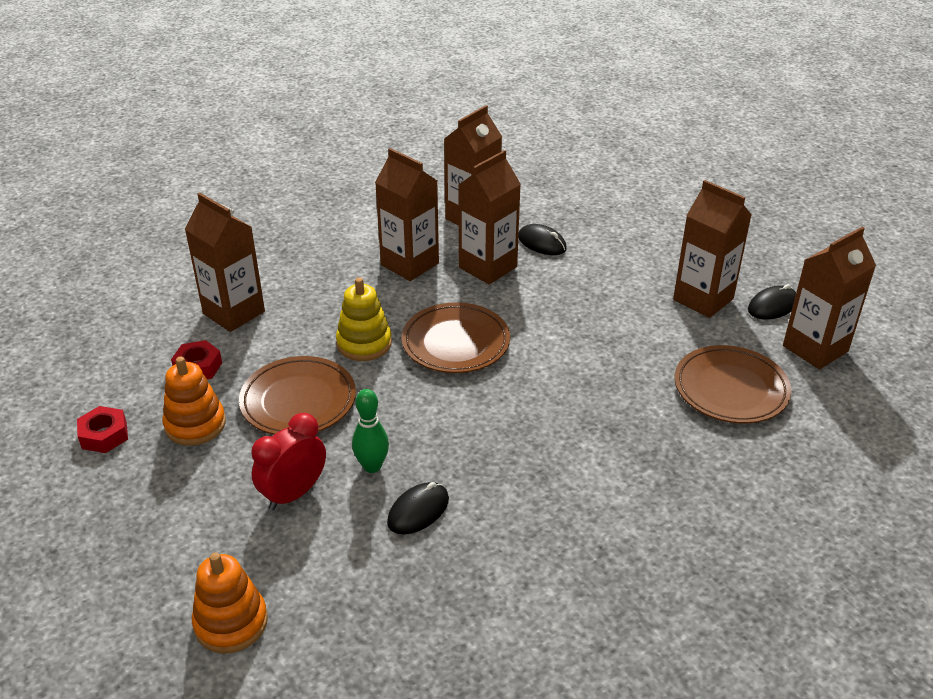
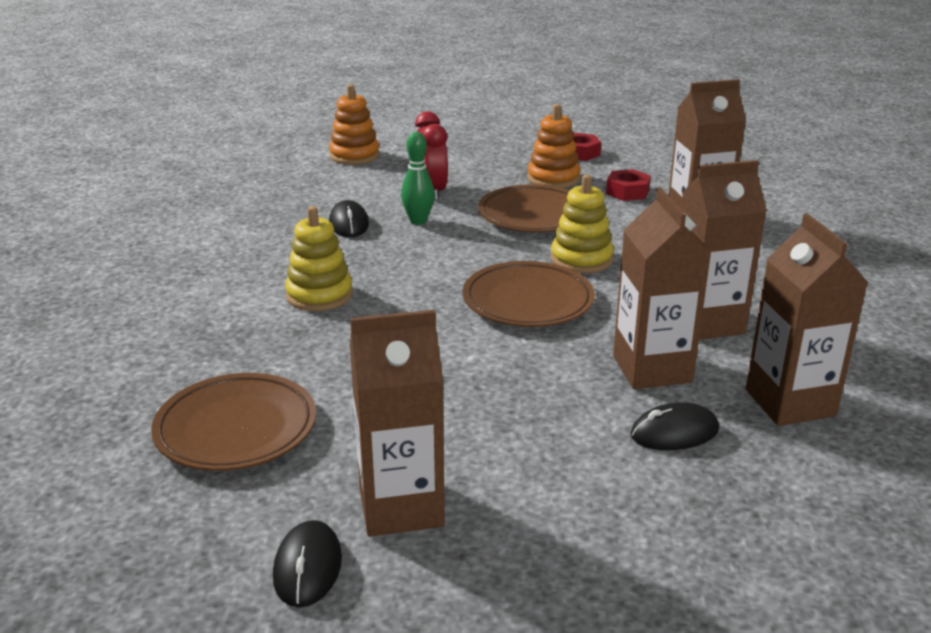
camera: 125 degrees right, 10 degrees down
brown carton [783,227,876,369] -> none
none -> yellow stacking toy [285,206,353,311]

